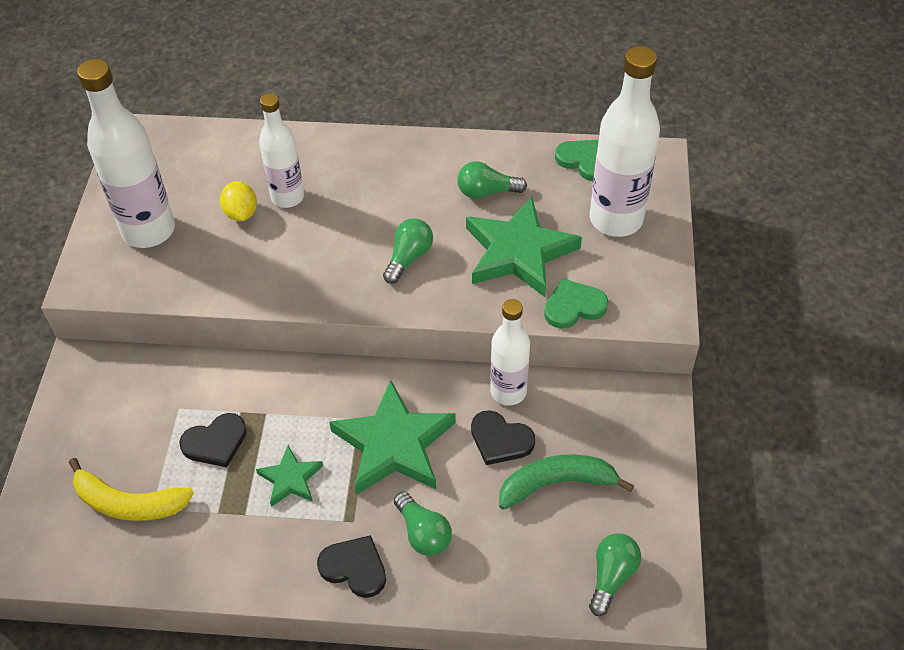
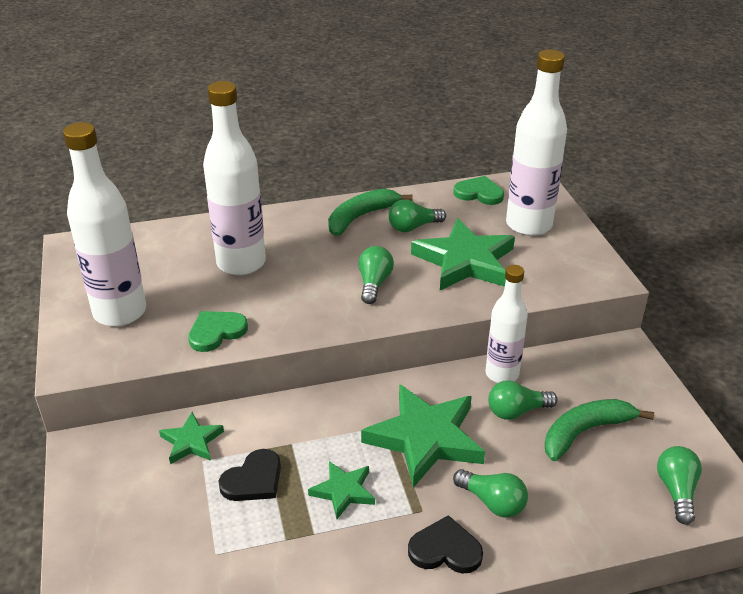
camera: 20 degrees left, 15 degrees down
yellow banana [69,458,194,521] -> none
yellow lemon [220,181,257,221] -> none
white bottle [259,93,304,208] -> white bottle [203,81,266,275], size x1.57
black heart [471,410,535,465] -> green light bulb [488,380,558,420]
green heart [544,278,608,329] -> green heart moved to [188,311,248,352]
none -> green star [159,412,224,464]
none -> green banana [328,189,413,236]

